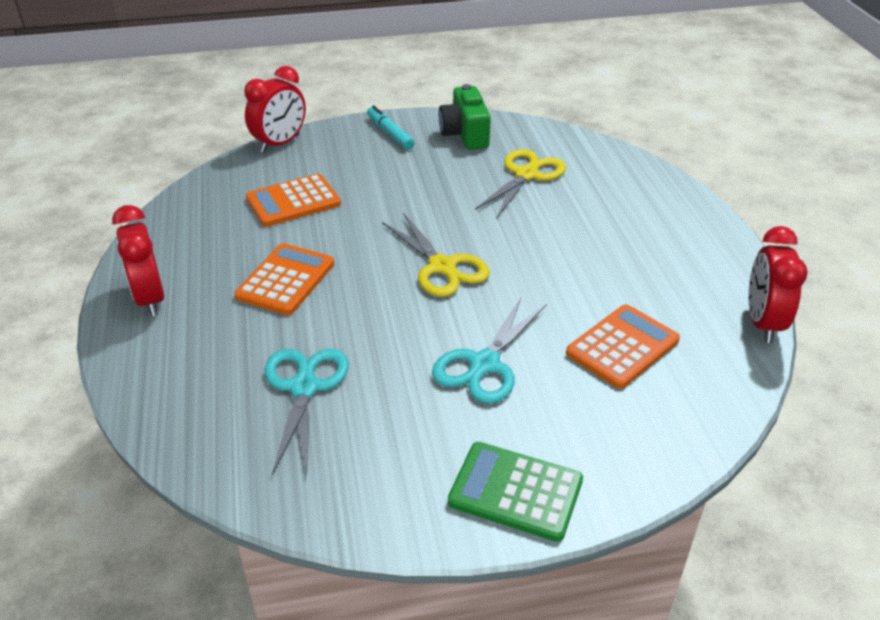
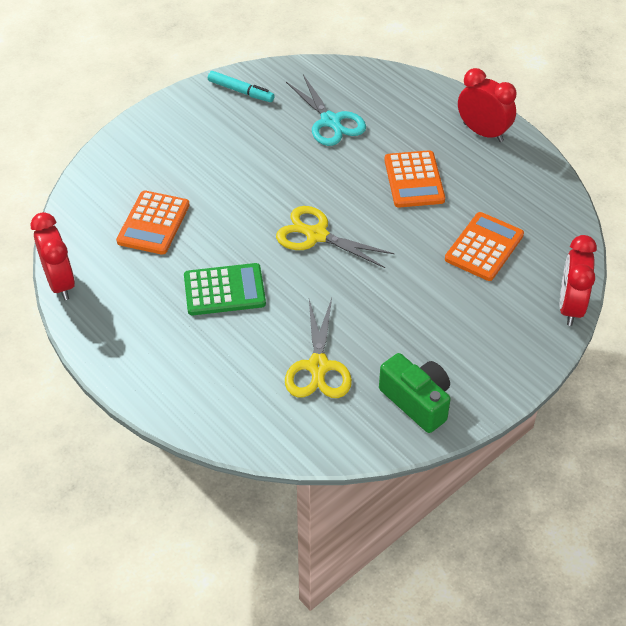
camera: 150 degrees right, 10 degrees up
turquoise marker [367,106,414,150] -> turquoise marker moved to [208,71,275,102]
turquoise scissors [432,298,547,404] -> none
green calculator [448,442,583,542] -> green calculator moved to [184,263,266,315]

